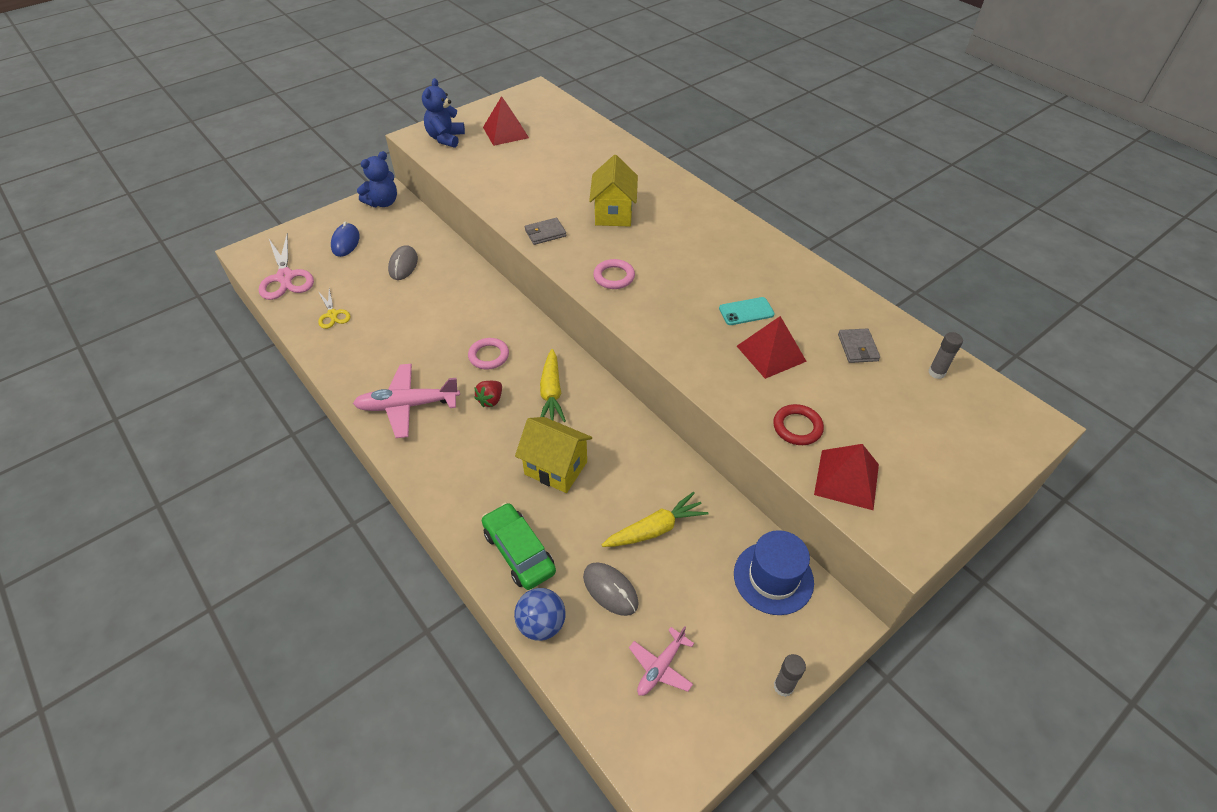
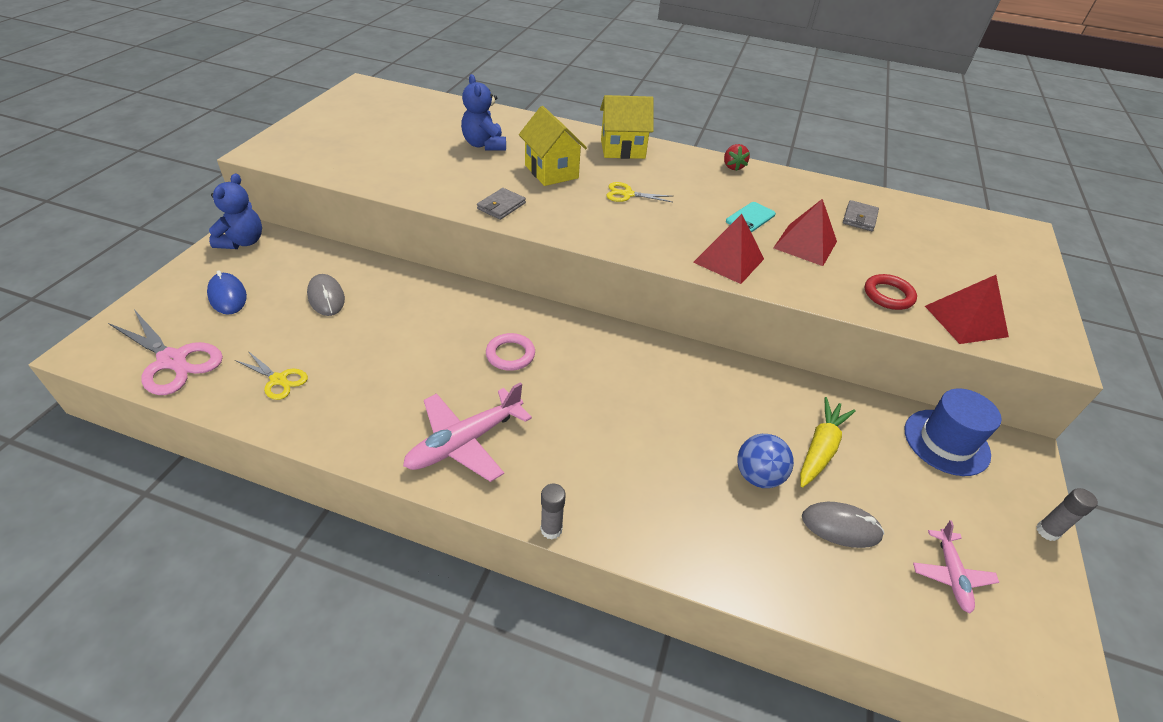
camera: 35 degrees left, 5 degrees down
blue teddy bear [422,78,465,148] -> blue teddy bear moved to [461,74,506,151]
red strawberry [474,381,502,407] -> red strawberry moved to [724,144,750,171]
green car [482,503,556,590] -> none
red pyramid [483,96,529,146] -> red pyramid moved to [693,214,764,284]
blue ball [514,588,566,641] -> blue ball moved to [737,434,794,488]
yellow house [515,417,592,493] -> yellow house moved to [600,95,654,159]
yellow carrot [540,349,566,422] -> none
pink ring [593,259,635,289] -> none
grey wallet [838,328,880,363] -> grey wallet turned 60 degrees clockwise [843,200,879,231]
grey glue stick [928,332,963,379] -> grey glue stick moved to [541,484,566,539]
none -> yellow scissors [606,182,674,202]

